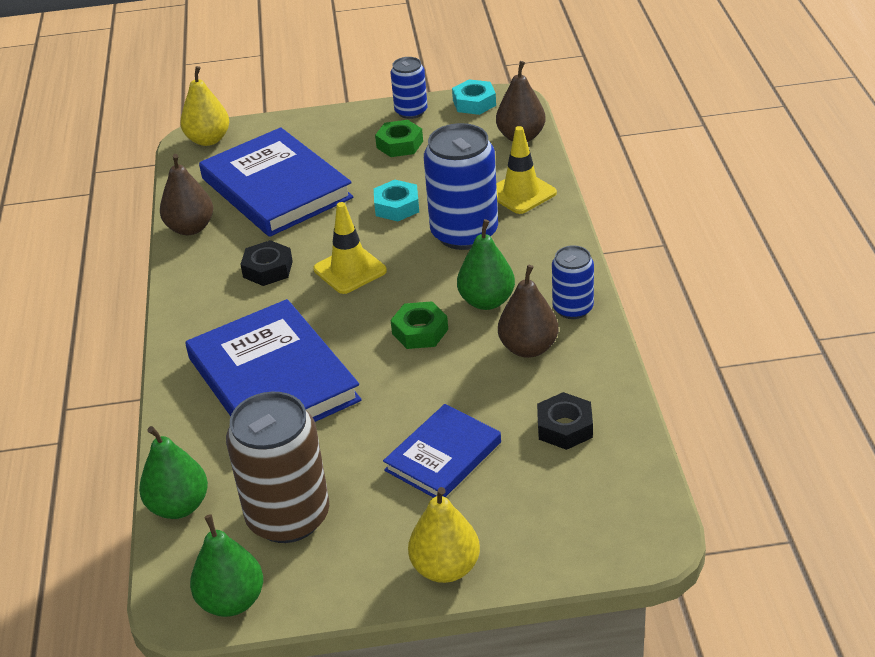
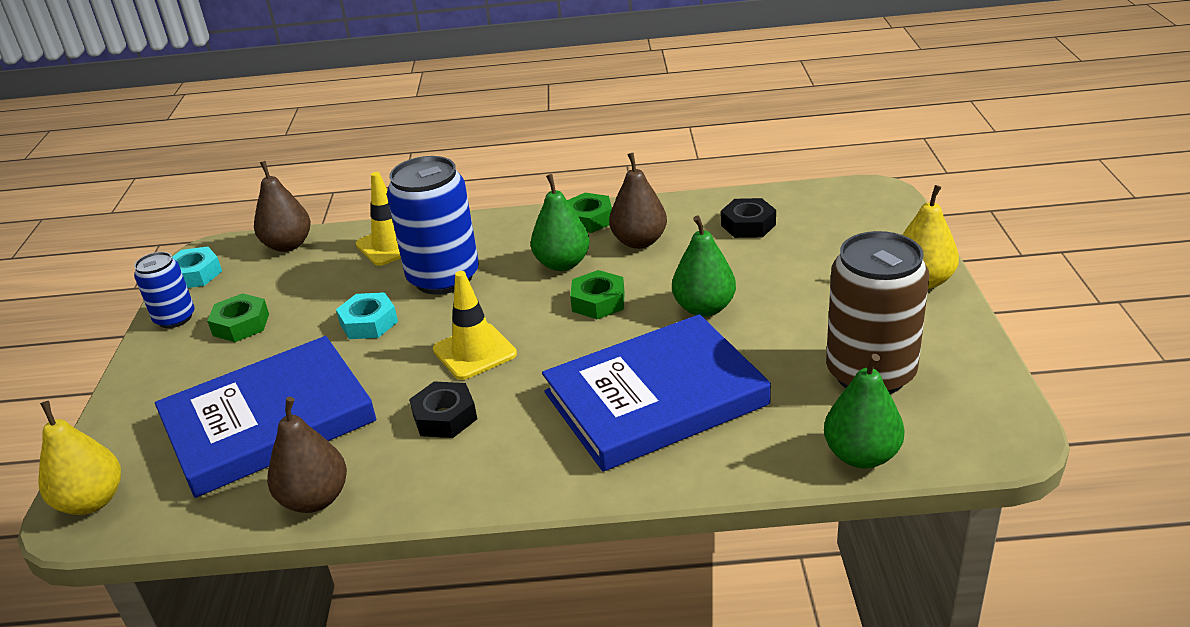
camera: 85 degrees left, 5 degrees down
green pear [190,514,263,617] -> green pear moved to [672,215,736,317]
blue book [383,404,501,498] -> none
blue can [552,246,594,319] -> green nut [567,193,612,233]

